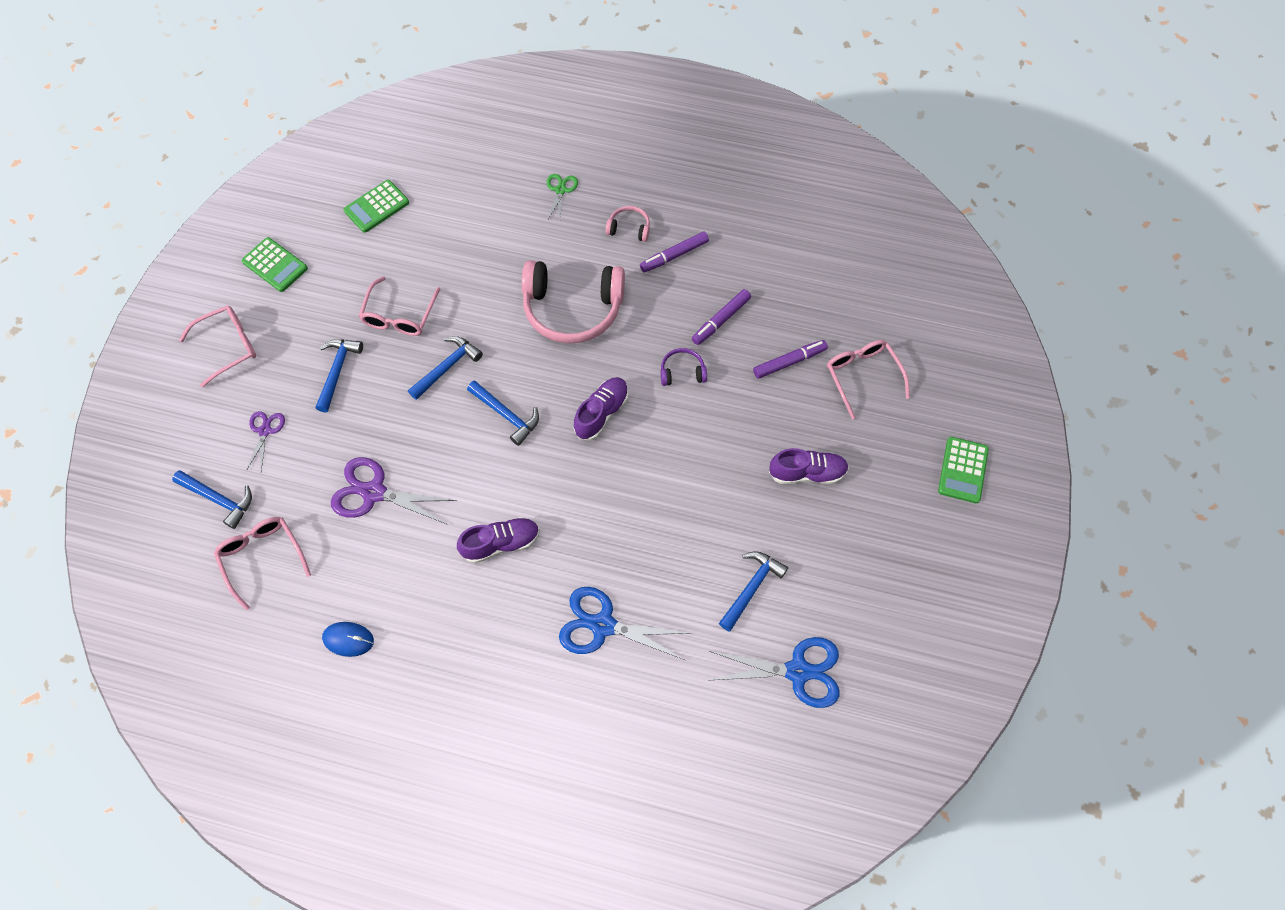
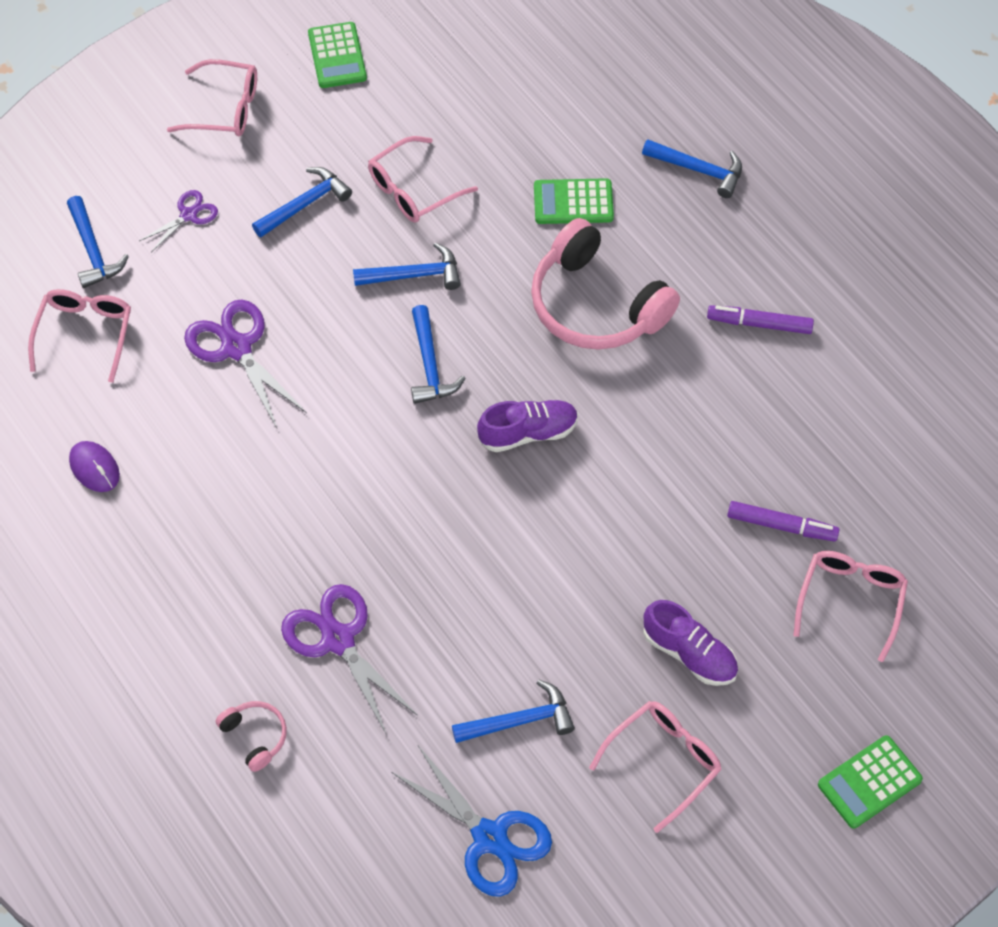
camera: 40 degrees right, 5 degrees down
blue mouse [322,622,374,657] -> purple mouse [69,441,120,492]
green calculator [344,180,409,233] -> green calculator moved to [534,178,614,224]
purple shoe [457,517,540,563] -> none
green scissors [547,174,578,221] -> blue hammer [642,139,742,198]
blue scissors [559,587,689,660] -> purple scissors [281,584,418,735]
pink headphones [605,206,650,242] -> pink headphones moved to [216,701,287,772]
purple headphones [660,348,707,386] -> none
purple marker [692,289,751,345] -> none
none -> pink glasses [589,701,722,833]

